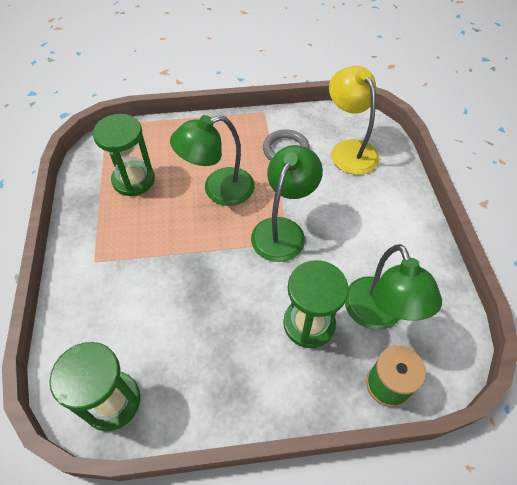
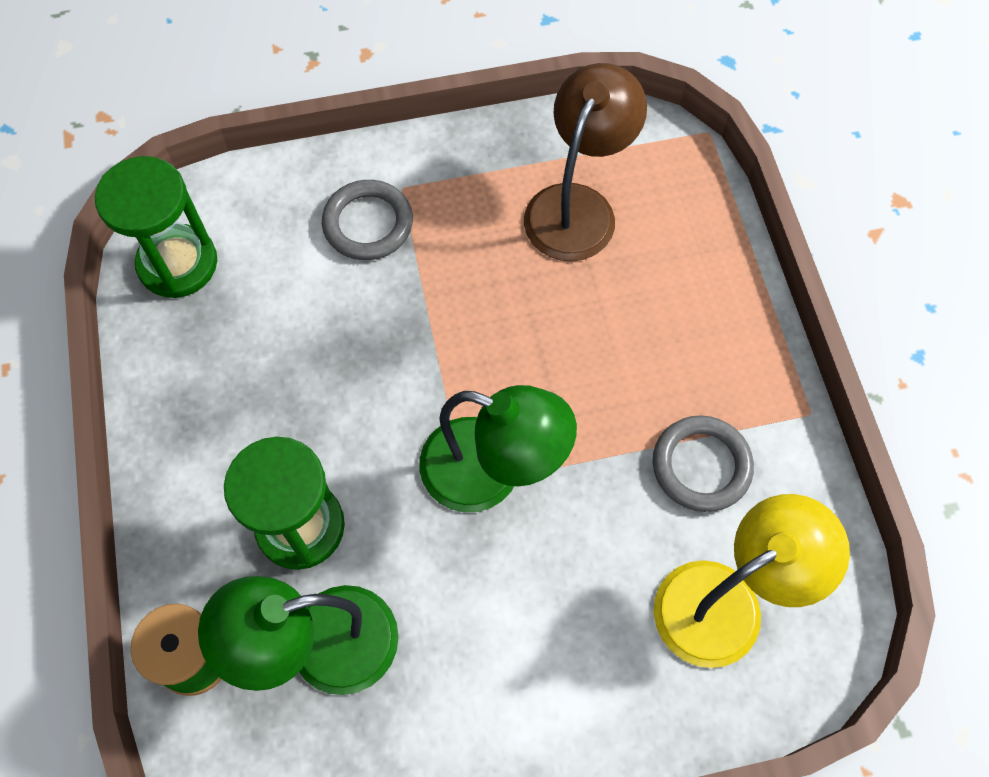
camera: 85 degrees right, 10 degrees up
green hourglass [93,114,155,196] -> brown lamp [524,63,647,261]
green lamp [170,115,255,206] -> none
none -> grey ring [322,180,413,260]

